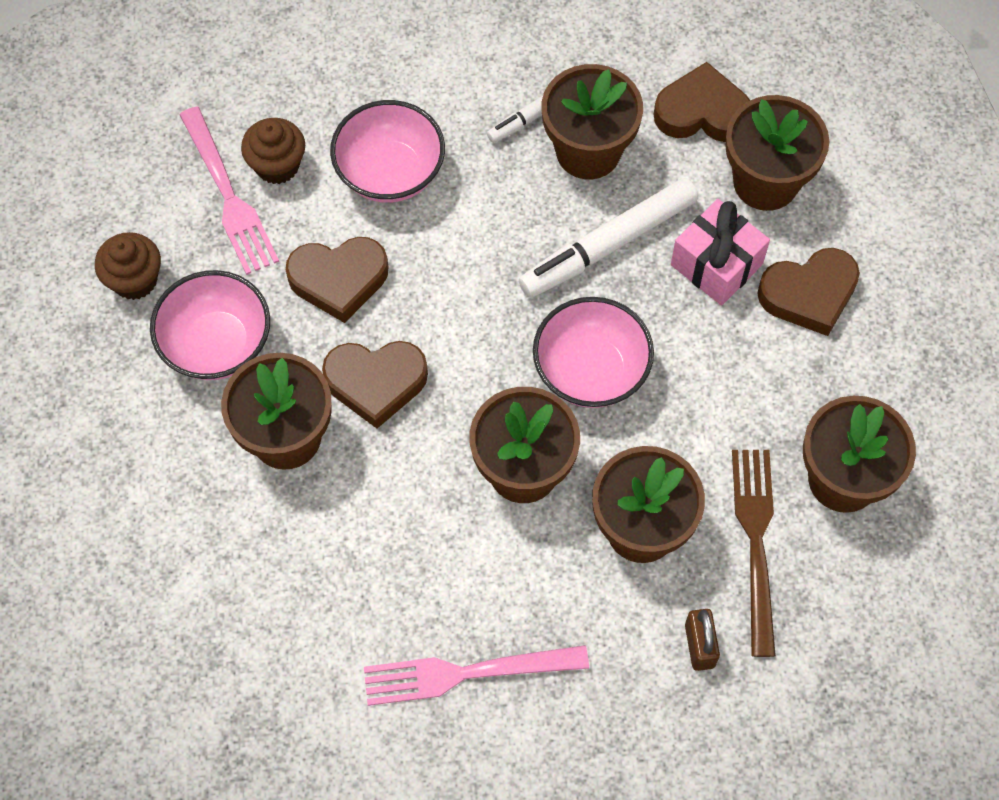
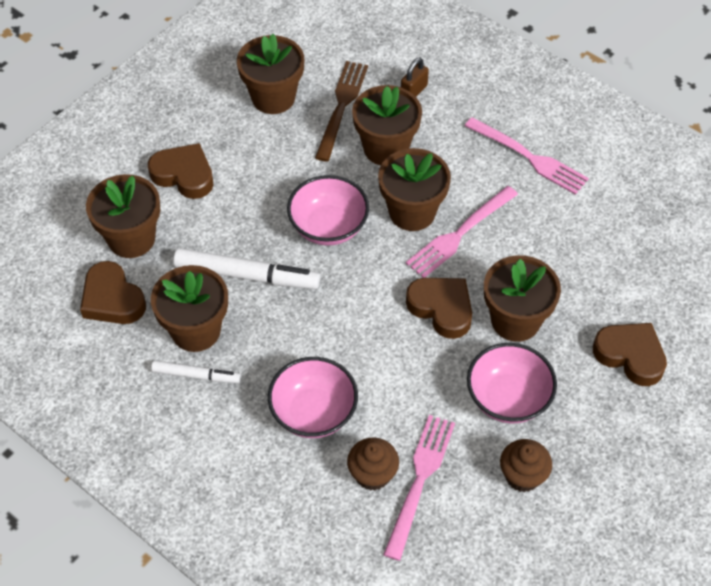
camera: 135 degrees left, 10 degrees down
brown heart [286,237,388,323] -> brown heart moved to [593,323,667,386]
pink gift [671,199,770,305] -> none
brown fork [732,450,776,657] -> brown fork turned 150 degrees clockwise [315,61,368,162]
none -> pink fork [406,186,518,278]

